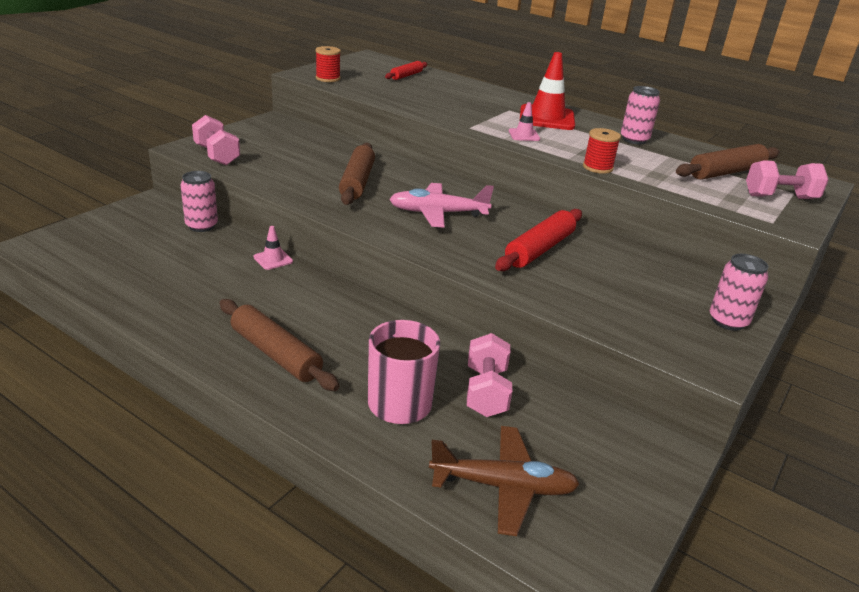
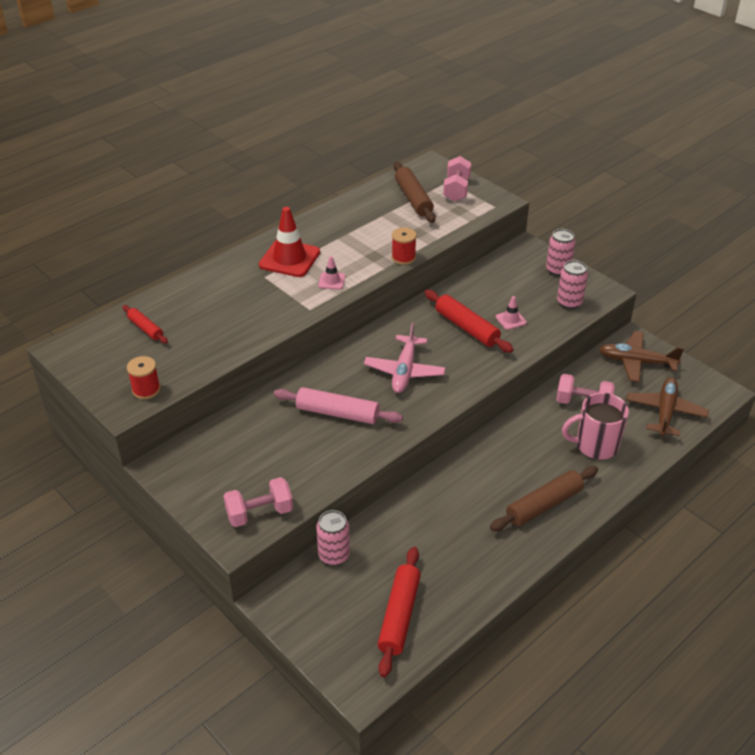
camera: 75 degrees left, 10 degrees up
pink traffic cone [254,226,293,270] -> pink traffic cone moved to [496,296,527,330]
brown rolling pin [339,143,375,205] -> pink rolling pin [274,387,403,424]
pink can [621,86,660,144] -> pink can moved to [557,260,588,309]
none -> red rolling pin [378,547,421,677]
none -> brown plane [599,331,684,382]

